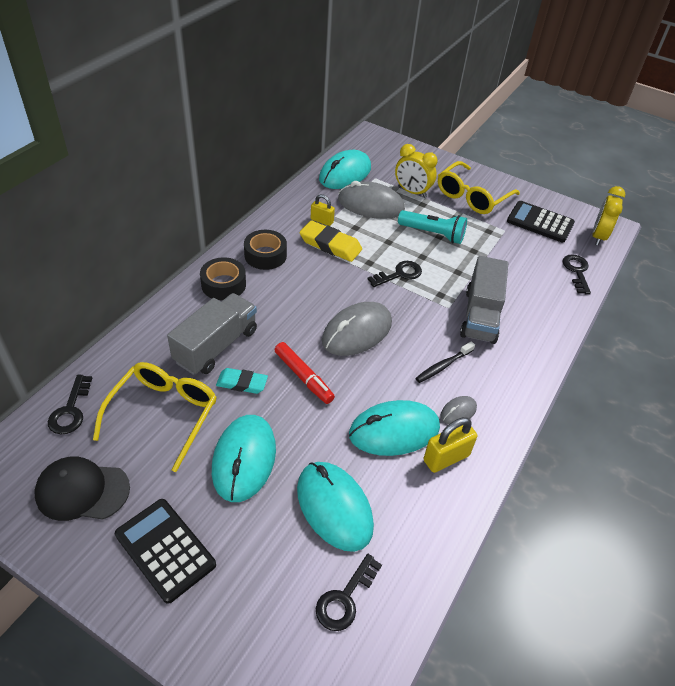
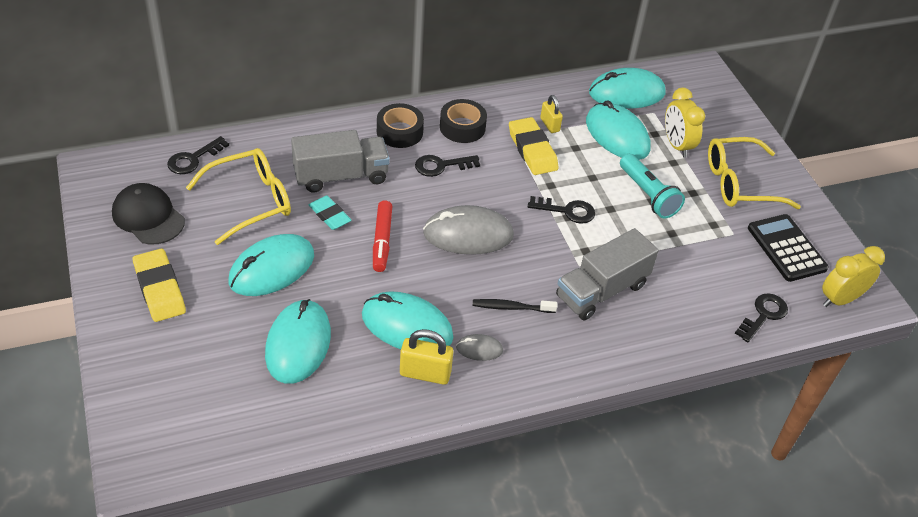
camera: 40 degrees right, 0 degrees up
black calculator [115,499,216,604] -> yellow eraser [133,249,186,322]
black key [316,554,382,631] -> black key moved to [415,155,480,177]
grey mouse [338,181,405,219] -> turquoise mouse [586,100,651,160]

